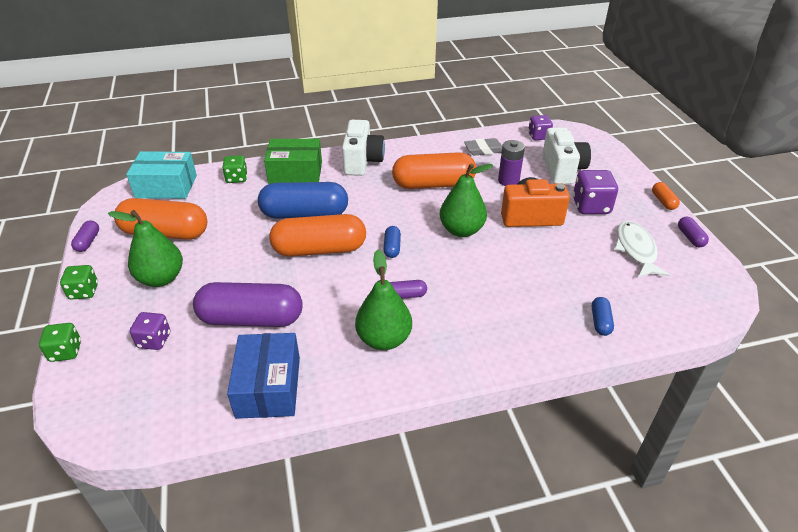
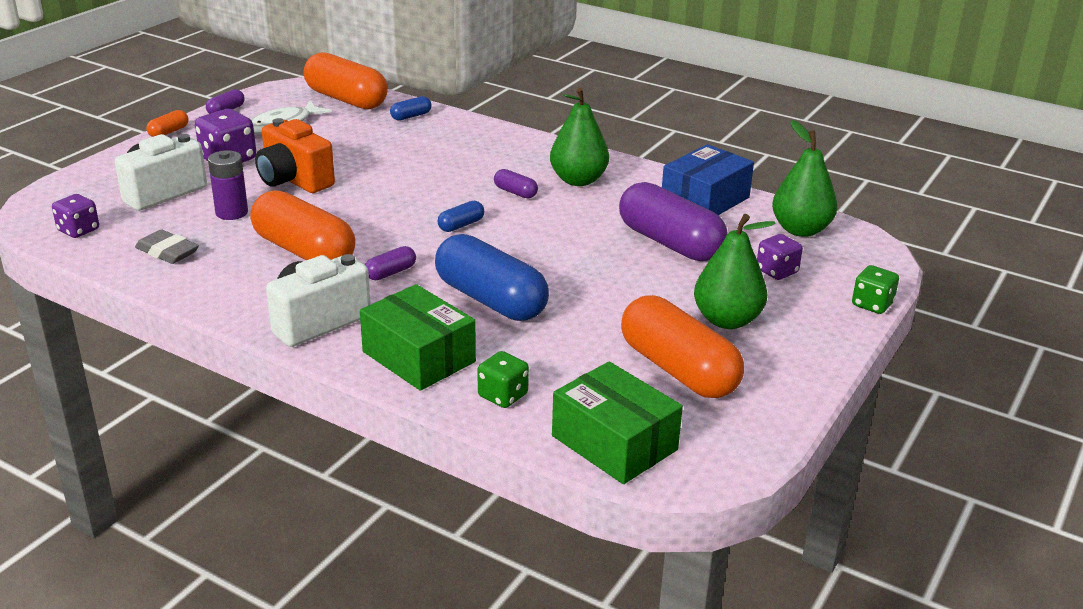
camera: 135 degrees left, 10 degrees down
green dice [60,265,98,300] -> none
purple capsule [71,220,99,252] -> purple capsule moved to [365,246,416,280]
turquoise box [126,151,197,199] -> green box [552,361,683,484]
orange capsule [269,214,366,257] -> orange capsule moved to [304,52,388,109]
green pear [440,164,493,237] -> green pear moved to [772,120,837,237]

